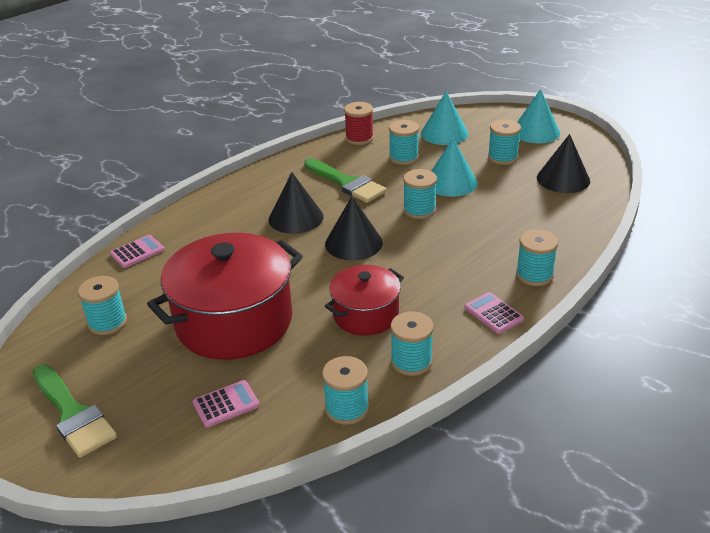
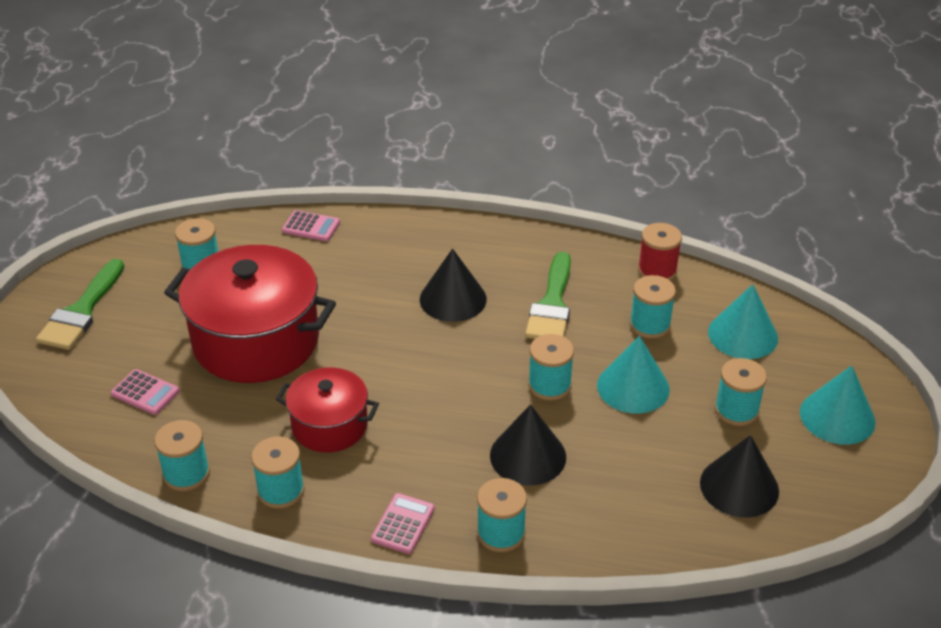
camera: 55 degrees right, 5 degrees up
black cone [325,196,383,261] -> black cone moved to [490,404,566,486]

